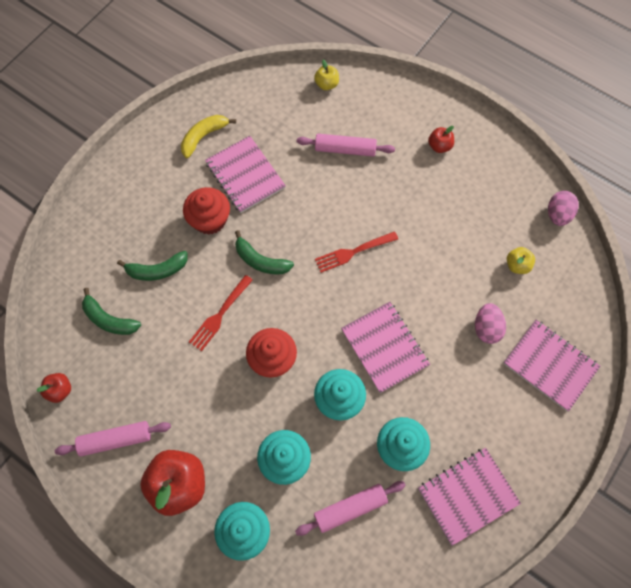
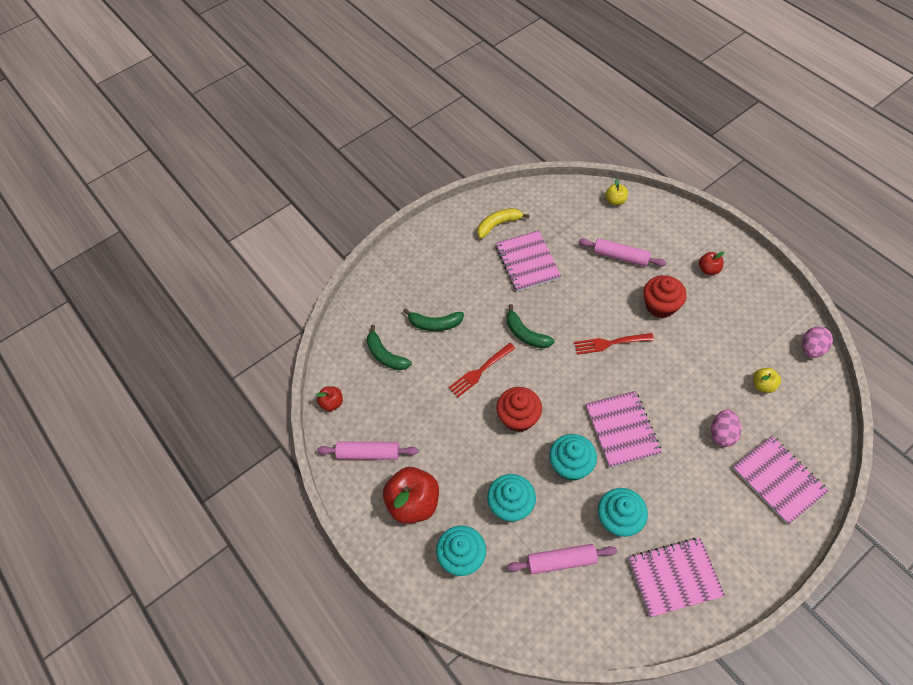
camera: 20 degrees right, 10 degrees down
red cupcake [183,187,230,235] -> red cupcake moved to [643,275,687,318]

